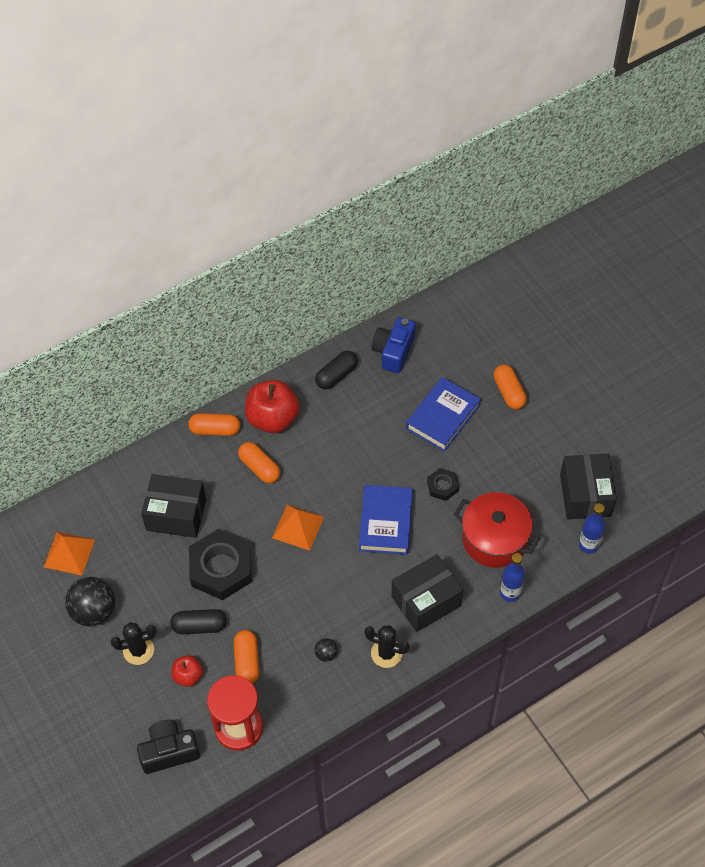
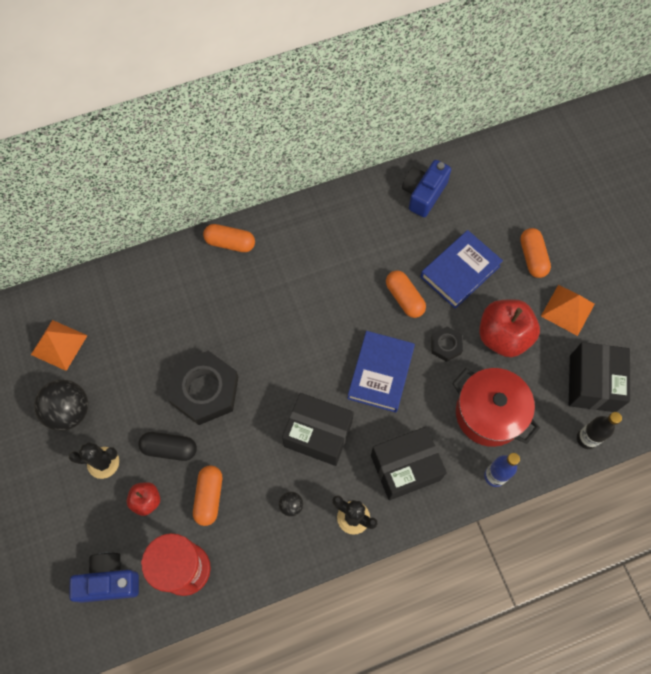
camera: 10 degrees right, 10 degrees up
black camera [137,720,200,774] -> blue camera [69,552,139,603]
black box [141,474,206,538] -> black box moved to [282,393,354,466]
orange capsule [238,442,280,483] -> orange capsule moved to [386,270,426,318]
red apple [245,380,300,433] -> red apple moved to [479,299,540,357]
orange pyramid [272,505,324,551] -> orange pyramid moved to [541,285,595,336]
black capsule [315,351,358,389] -> none
blue bottle [579,503,605,553] -> black bottle [577,412,622,449]

